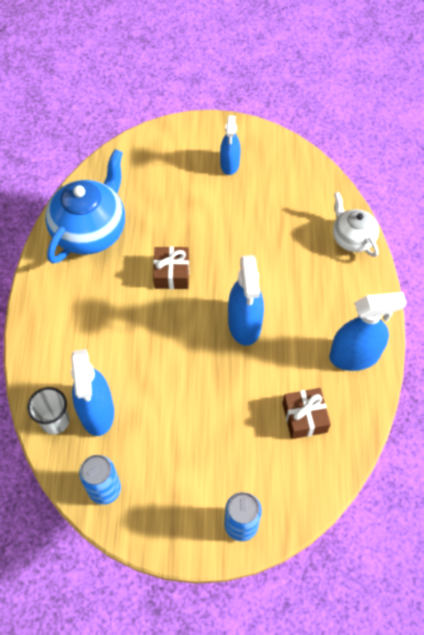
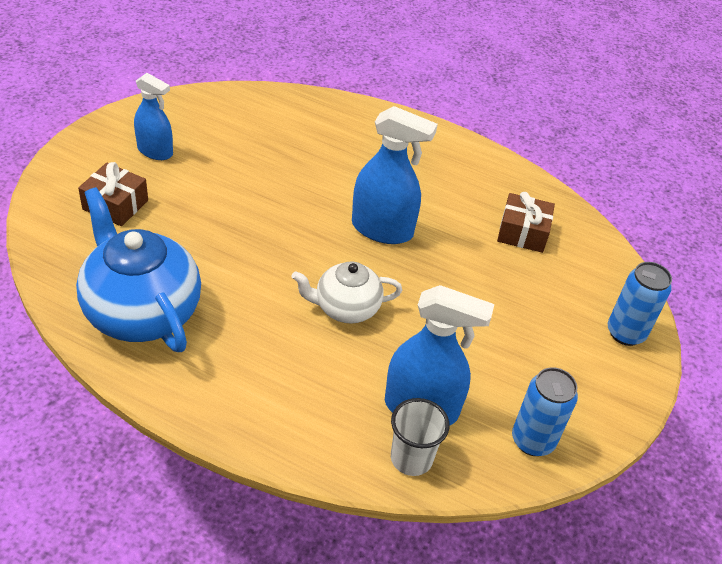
camera: 70 degrees left, 15 degrees down
brown gift [153,246,189,289] -> brown gift moved to [78,162,148,226]
blue spray bottle [329,292,407,371] -> none
white teapot [333,192,379,257] -> white teapot moved to [292,261,402,324]

